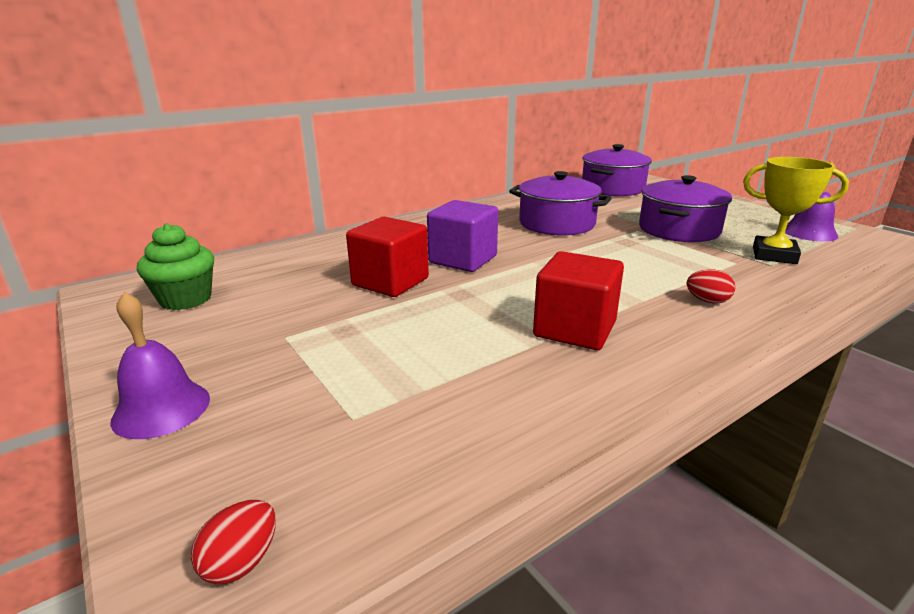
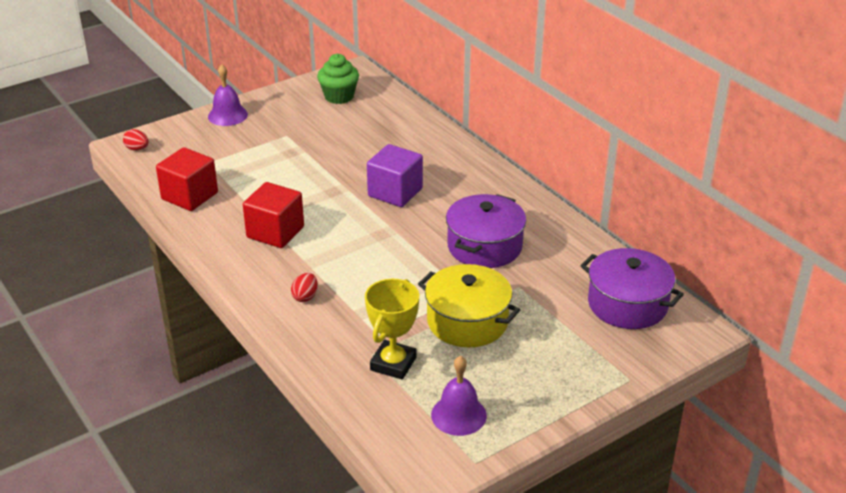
camera: 90 degrees right, 10 degrees up
red cube [346,217,429,297] -> red cube moved to [156,147,218,211]
purple pot [639,175,732,242] -> yellow pot [418,264,520,347]

